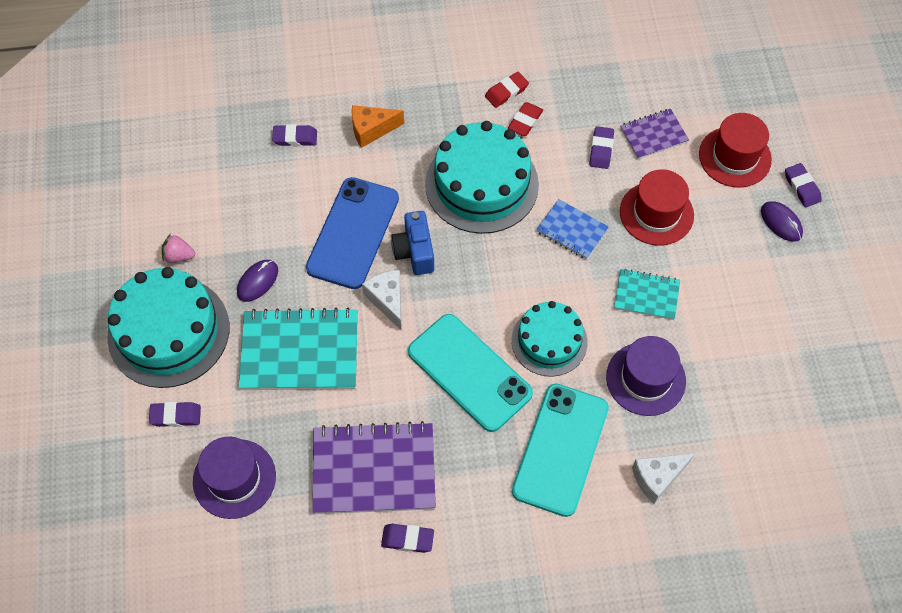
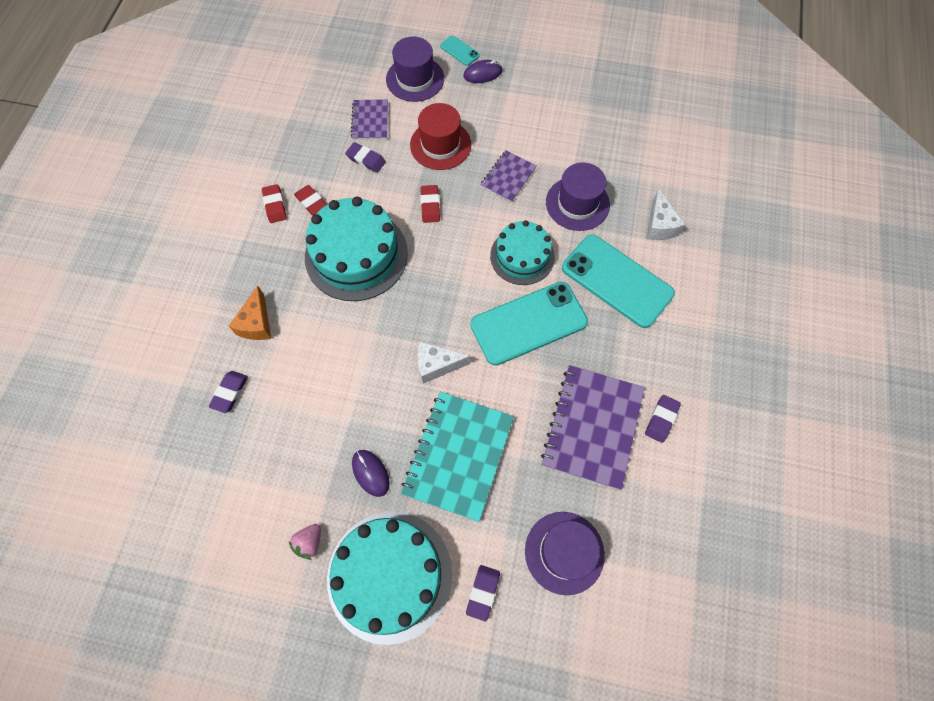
camera: 70 degrees left, 5 degrees up
blue phone [306,177,399,289] -> none
blue camera [391,211,434,275] -> none
blue notebook [536,199,609,260] -> red eraser [420,185,440,223]
turquoise notebook [614,269,680,320] -> purple notebook [480,150,537,203]
red hat [699,113,772,187] -> purple hat [386,37,444,102]
purple eraser [785,163,822,207] -> turquoise phone [440,35,480,66]

